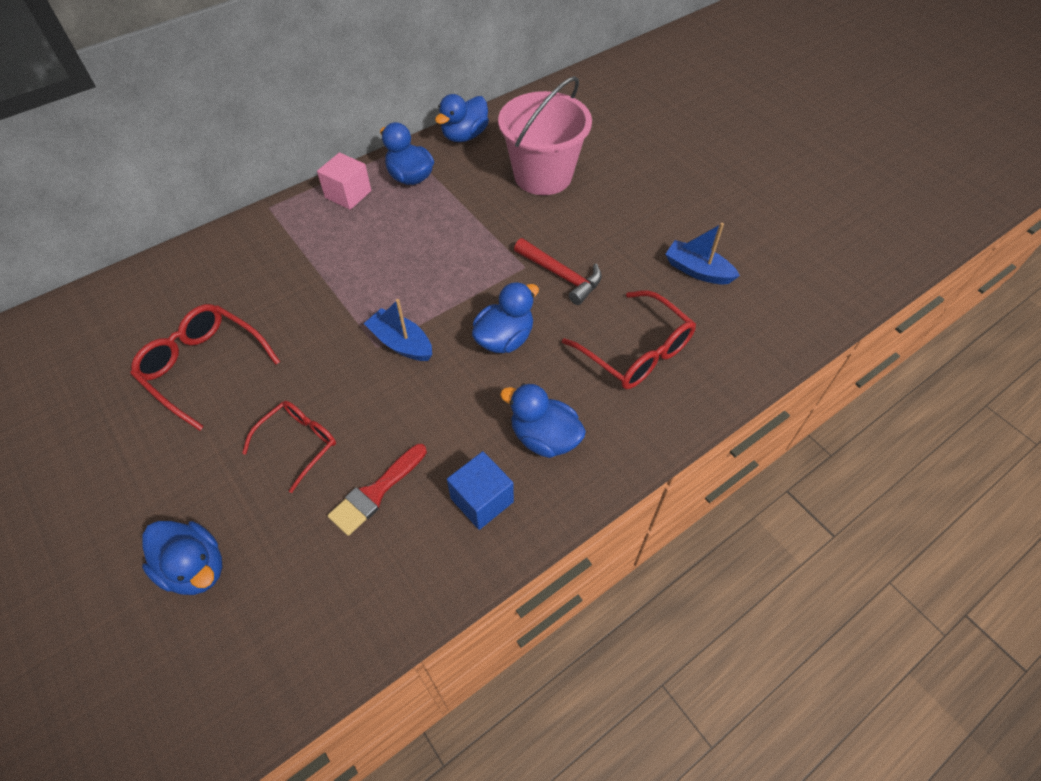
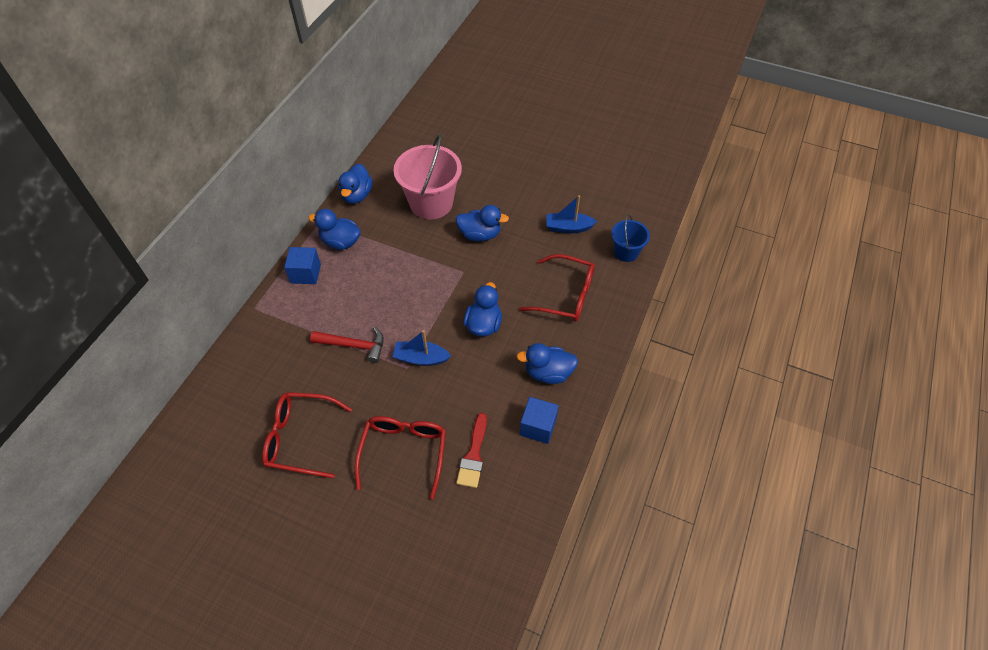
camera: 30 degrees left, 0 degrees up
blue duck [142,521,222,595] -> blue duck moved to [456,205,509,241]
red glasses [242,401,336,493] -> red glasses [355,416,446,499], size x1.51
pink cube [317,152,371,210] -> blue cube [284,247,321,284]
red hammer [514,238,602,305] -> red hammer moved to [310,327,384,363]
none -> blue bucket [611,214,650,262]

